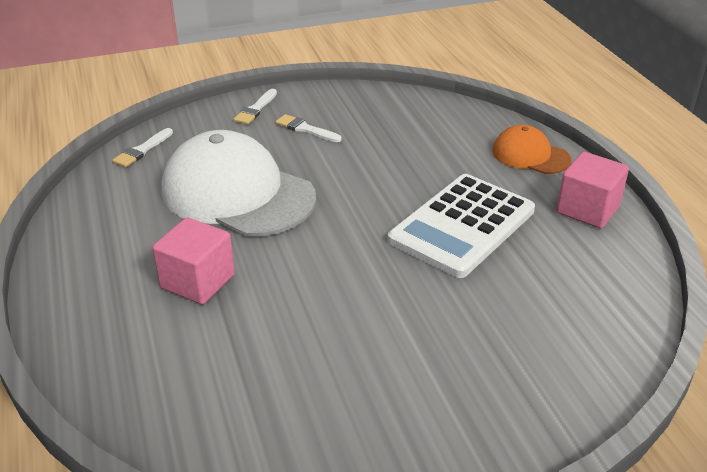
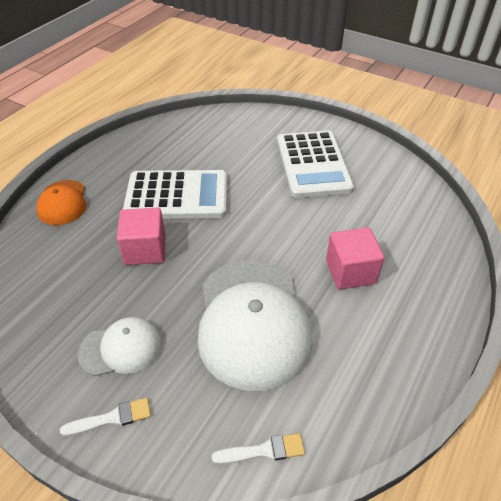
camera: 130 degrees left, 10 degrees up
white brush [276,114,342,142] -> white cap [78,317,161,376]
pink cube [556,152,629,228] -> pink cube moved to [117,208,166,265]
none -> white calculator [277,131,354,198]

